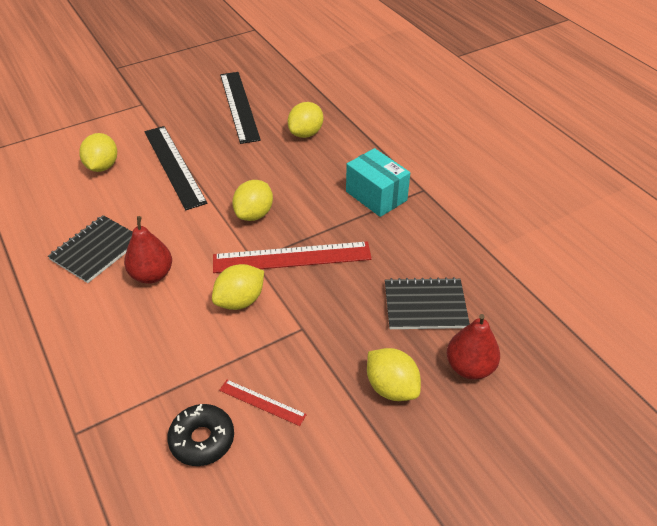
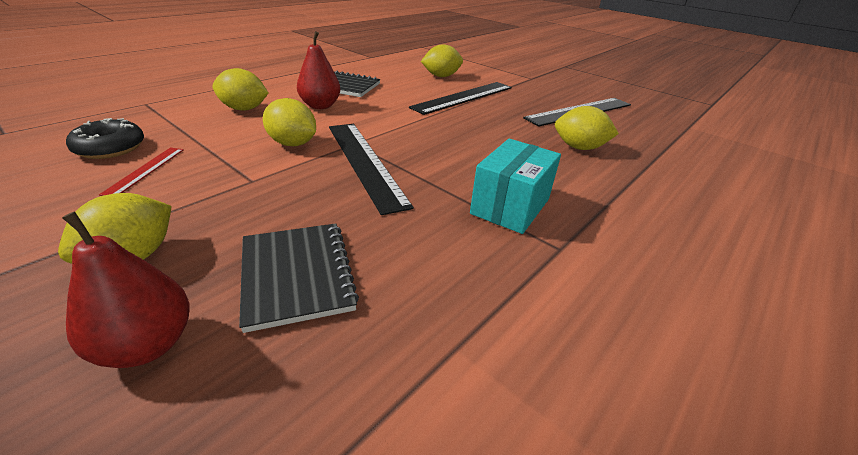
camera: 70 degrees right, 10 degrees down
red ruler [213,241,372,273] -> black ruler [329,124,414,215]
yellow lemon [232,180,273,221] -> yellow lemon moved to [212,68,268,111]

